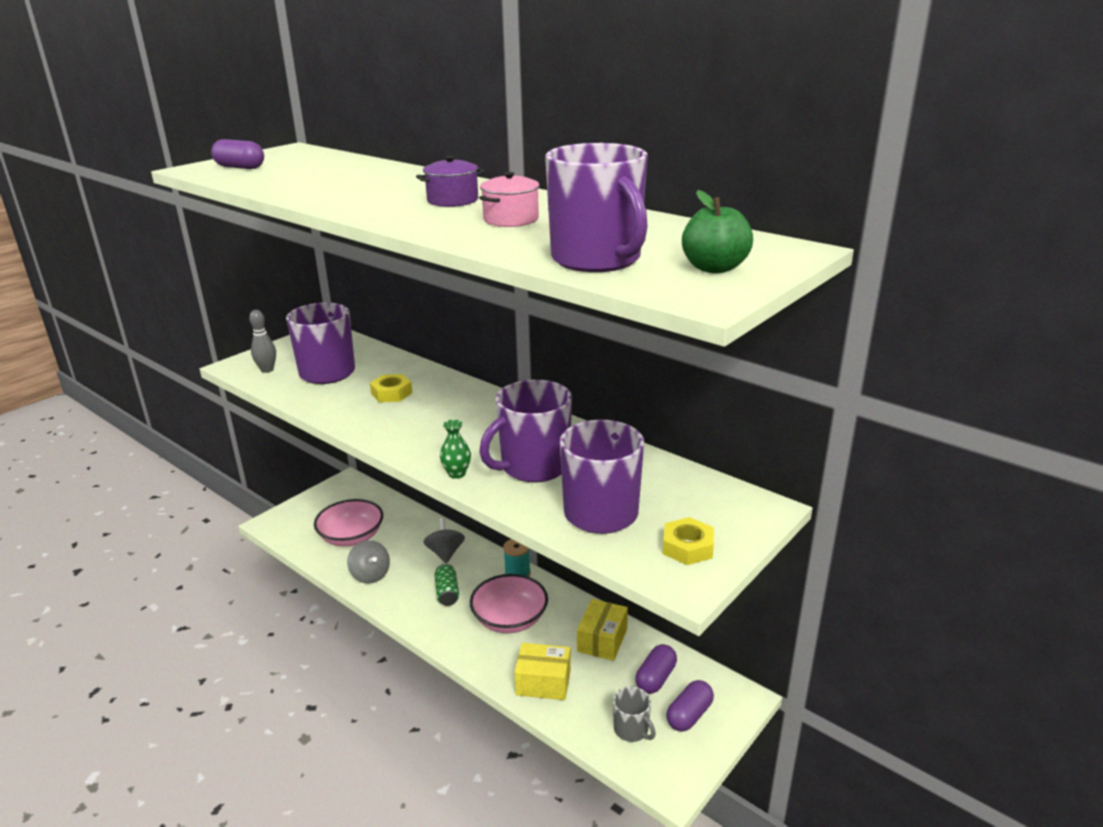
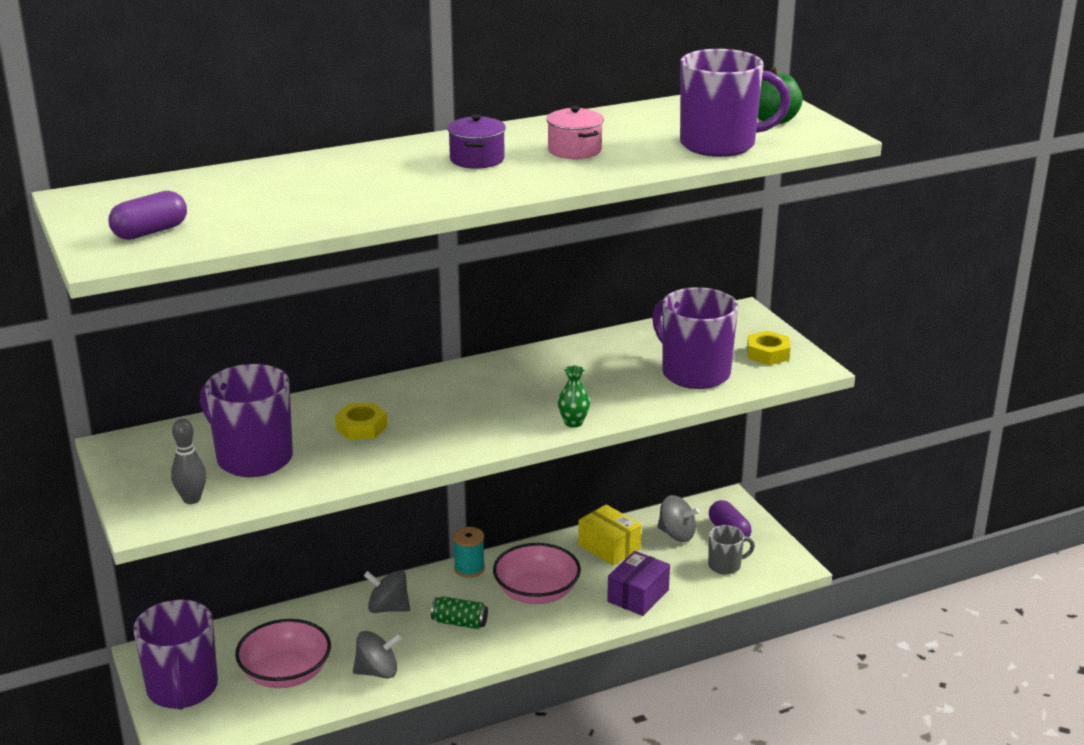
camera: 65 degrees left, 0 degrees up
purple mug [479,379,572,483] -> purple mug moved to [133,600,218,710]
yellow box [514,643,571,700] -> purple box [607,551,670,616]
purple capsule [635,644,677,694] -> grey spinning top [657,495,700,542]

